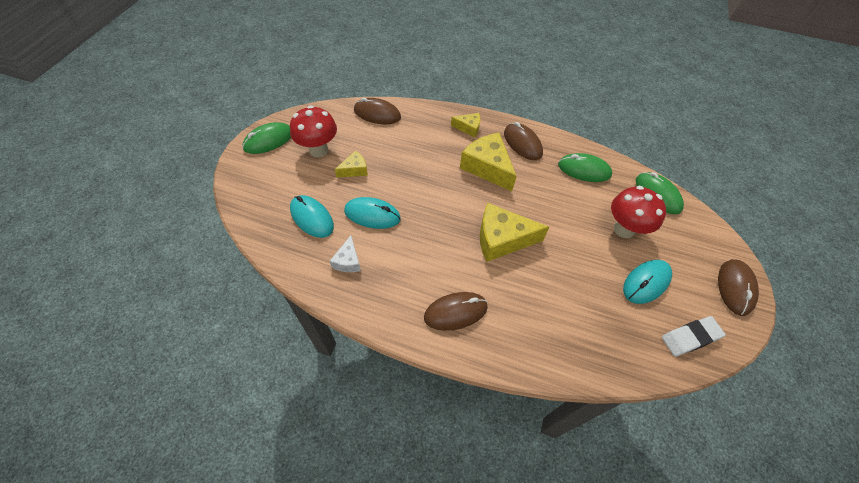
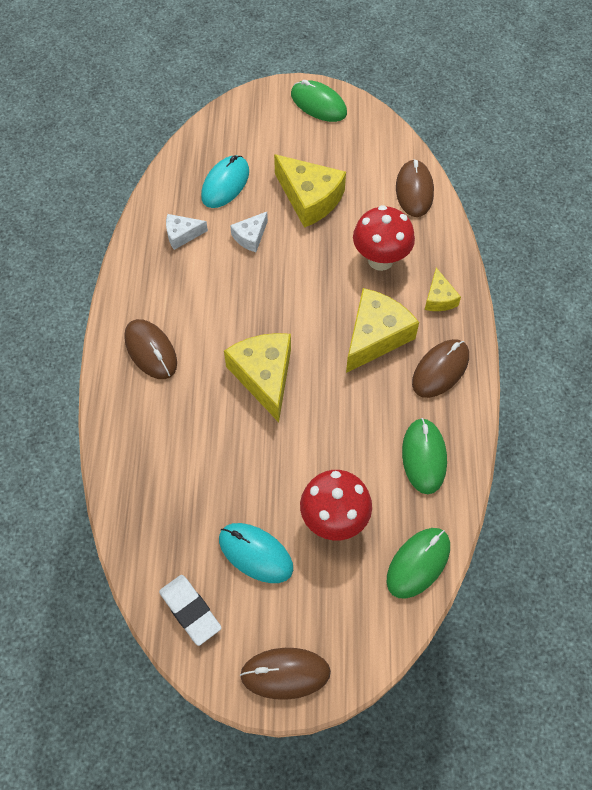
camera: 75 degrees right, 5 degrees up
red mushroom [290,105,337,157] -> red mushroom moved to [353,205,415,271]
yellow cheese [335,151,368,177] -> yellow cheese [274,154,346,228], size x1.89
turquoise mouse [344,197,401,229] -> white cheese [230,212,268,252]

